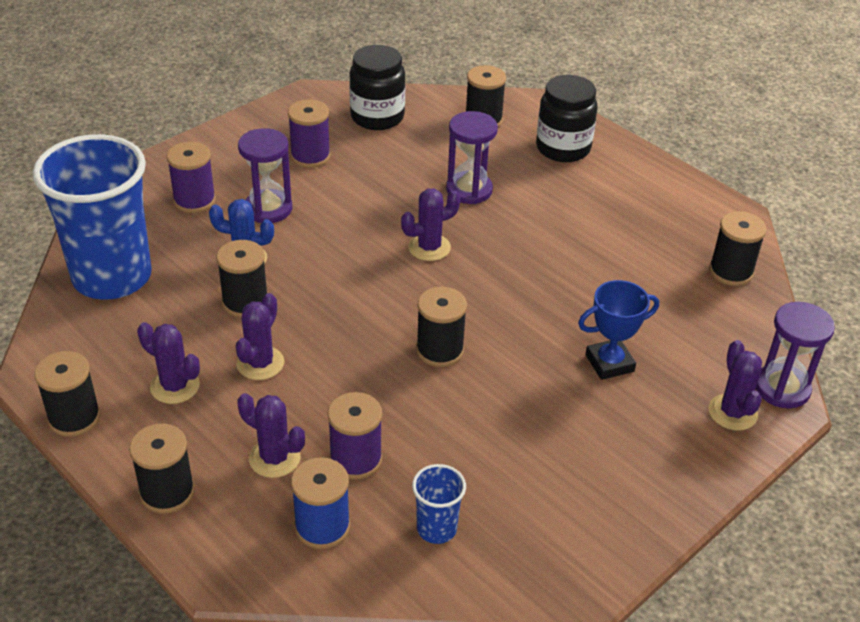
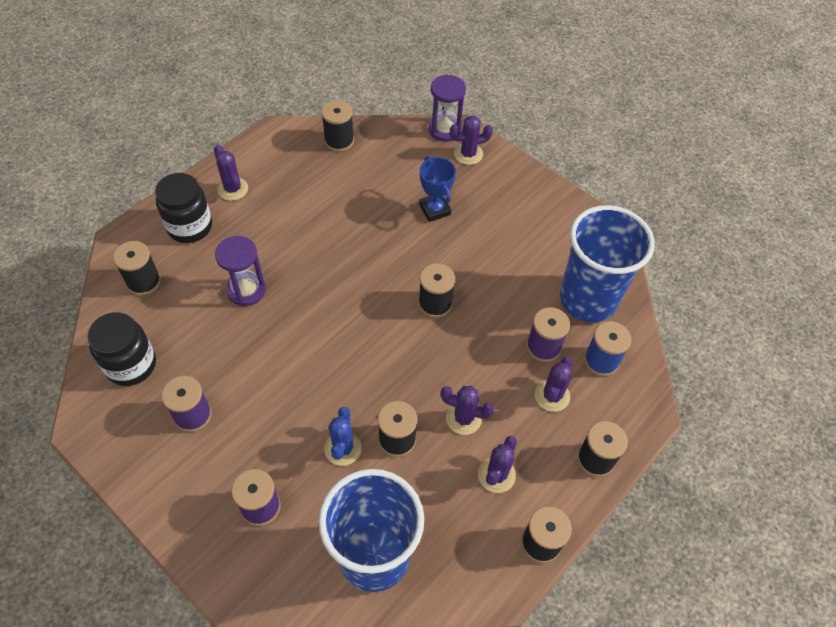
camera: 95 degrees left, 15 degrees up
purple hourglass [238,128,292,223] -> none
purple cactus [401,189,460,261] -> purple cactus moved to [214,145,248,201]
blue cup [412,464,466,544] -> blue cup [560,205,655,322], size x2.38

